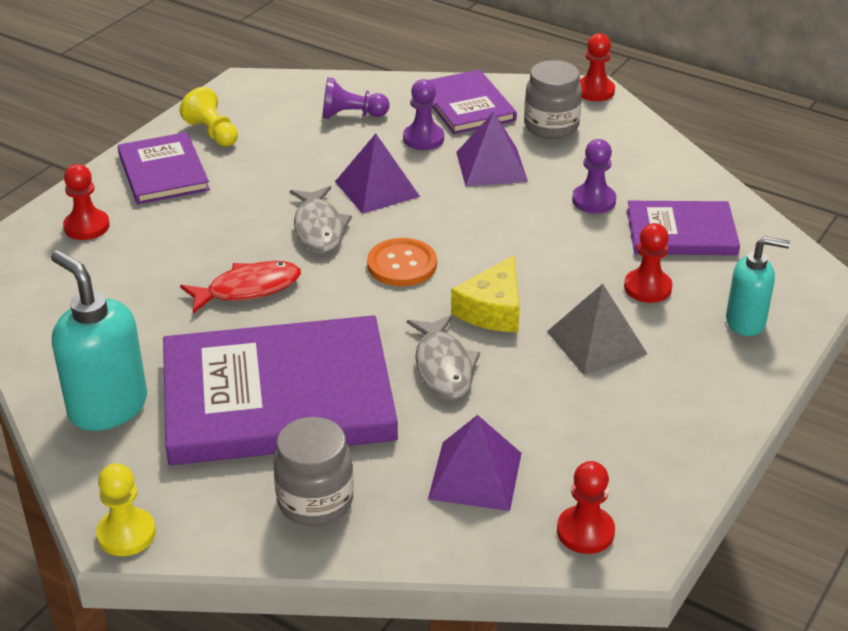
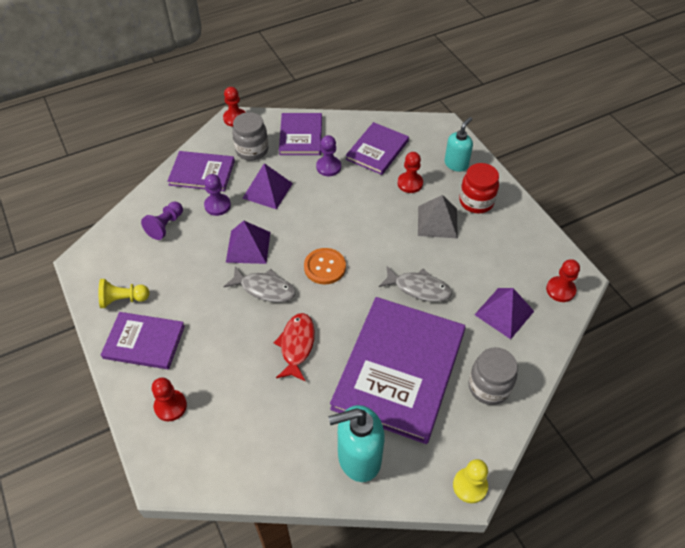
camera: 60 degrees left, 15 degrees up
yellow cheese [451,255,520,332] -> none
none -> purple book [279,113,322,155]
none -> red jar [459,163,499,213]

